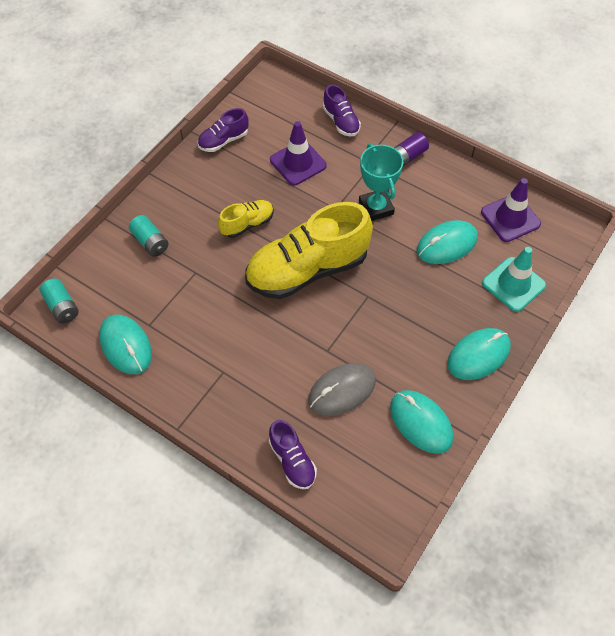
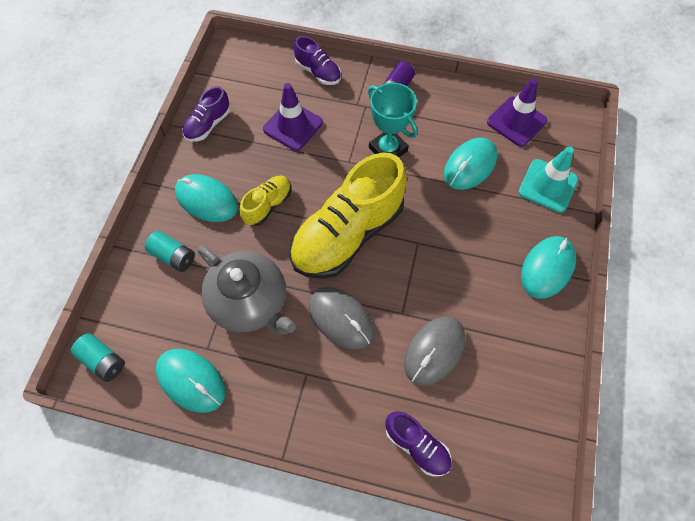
camera: 20 degrees left, 5 degrees up
turquoise mouse [390,390,453,454] -> turquoise mouse moved to [175,174,238,222]
none -> grey teapot [198,246,296,335]
none -> grey mouse [309,287,374,350]

